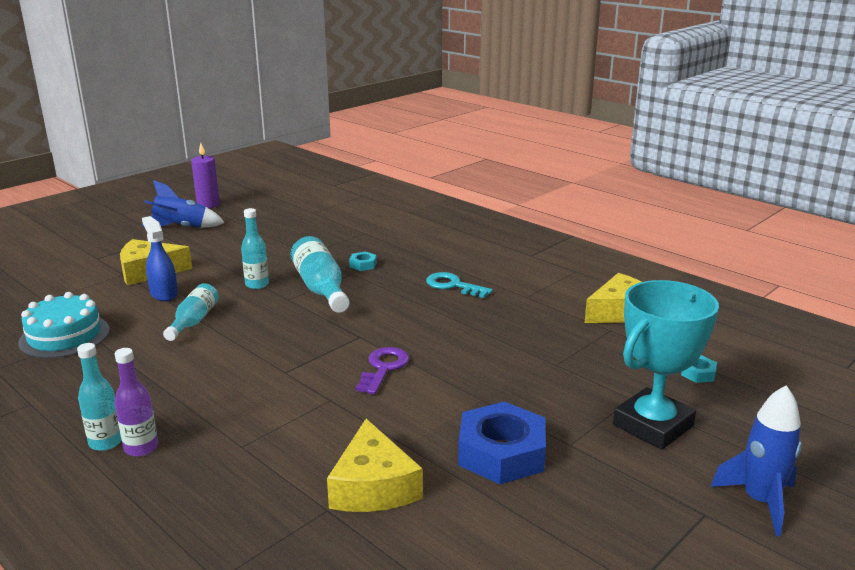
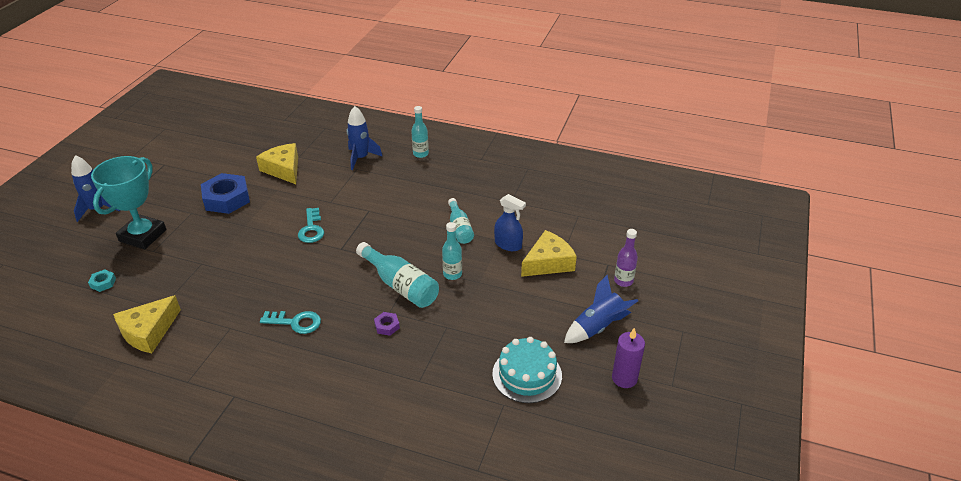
camera: 155 degrees right, 15 degrees up
turquoise cake [18,292,110,358] -> turquoise cake moved to [492,337,562,403]
purple bottle [115,348,158,457] -> purple bottle moved to [614,229,638,287]
turquoise nut [349,251,377,271] -> purple nut [374,312,400,336]
purple key [356,347,409,395] -> turquoise key [298,208,324,243]
none -> blue rocket [347,106,383,170]

